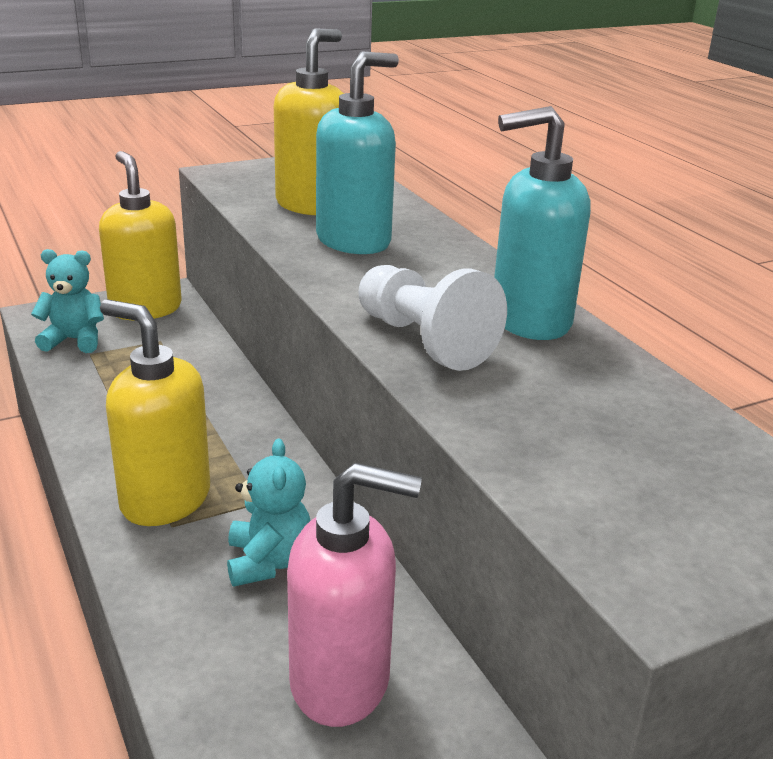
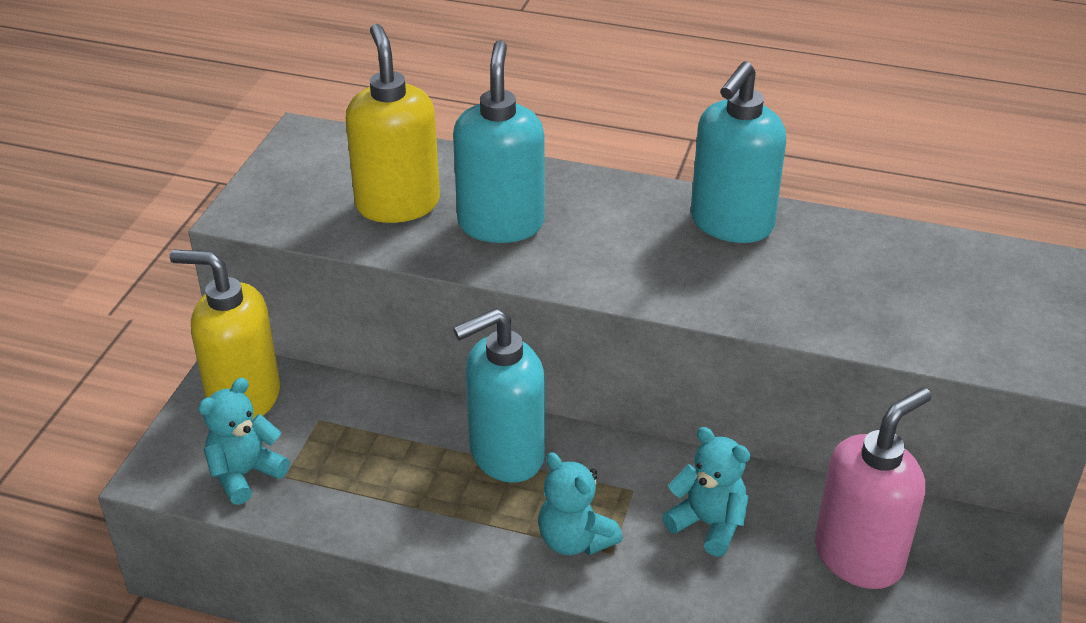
camera: 45 degrees left, 10 degrees up
yellow soap dispenser [100,300,210,526] -> turquoise teddy bear [539,452,623,555]
white pawn [359,265,507,371] -> none
none -> turquoise soap dispenser [453,308,545,483]

